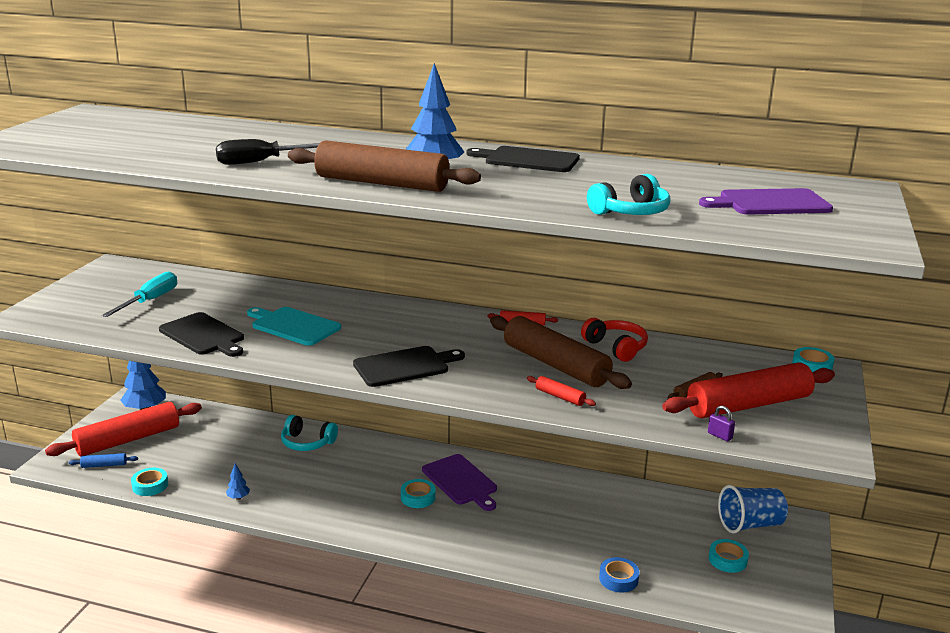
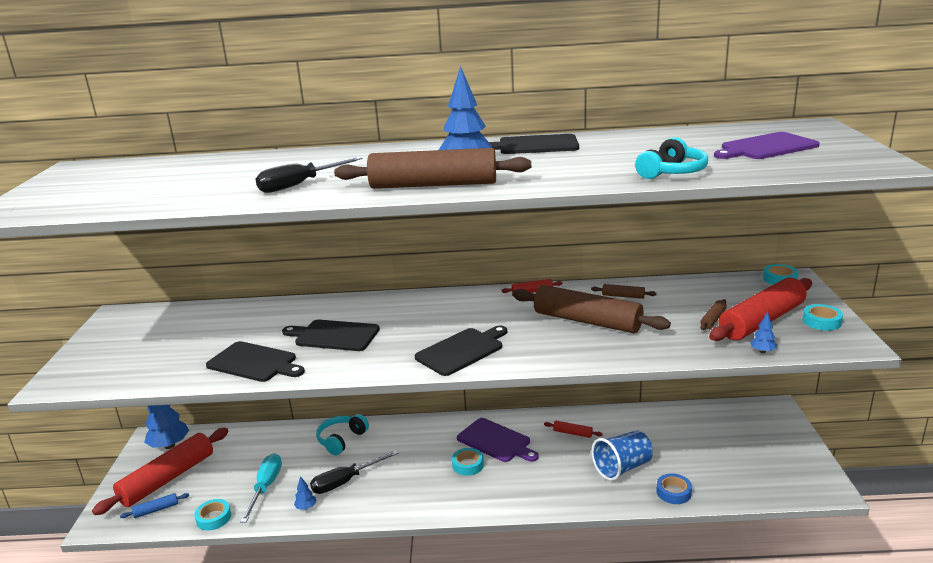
camera: 15 degrees left, 0 degrees up
turquoise screwdriver [102,271,177,317] -> turquoise screwdriver moved to [240,453,282,523]
turquoise cutting board [247,307,341,346] -> black cutting board [282,320,380,351]
turquoise headphones [281,415,338,451] -> turquoise headphones turned 120 degrees clockwise [316,414,369,455]
red rolling pin [527,376,596,406] -> red rolling pin moved to [544,421,603,438]
red headphones [581,318,648,362] -> brown rolling pin [591,284,657,299]
purple padlock [708,405,735,441] -> blue tree [750,312,777,353]
turquoise tape [709,539,749,573] -> turquoise tape moved to [803,304,843,331]
blue cup [718,485,788,533] -> blue cup moved to [591,430,653,481]
none -> black screwdriver [310,450,398,494]

